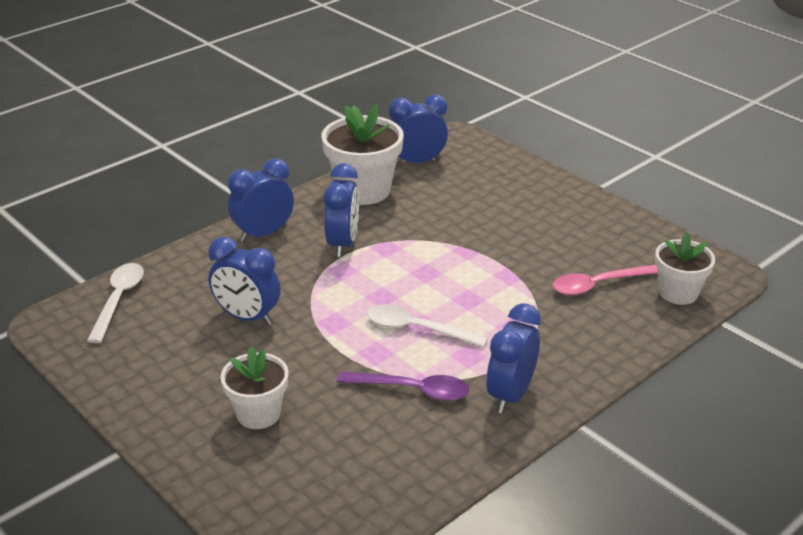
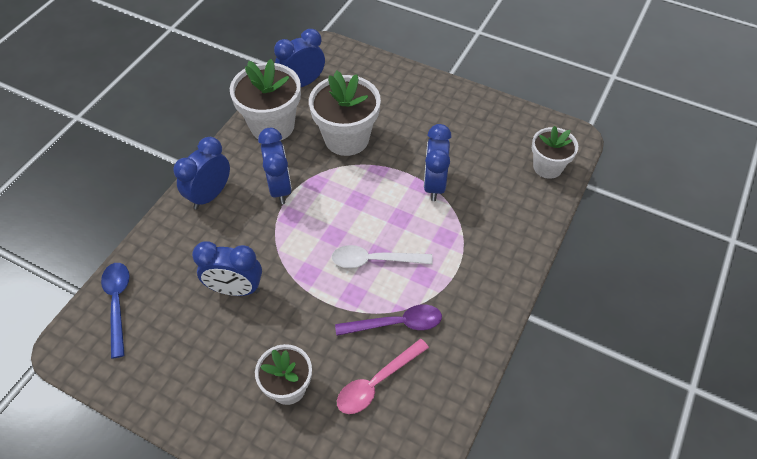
camera: 20 degrees left, 20 degrees up
white spoon [87,263,144,343] -> blue spoon [101,263,130,359]
blue clock [486,303,541,413] -> blue clock moved to [424,124,452,201]
pink spoon [553,265,658,295] -> pink spoon moved to [337,339,429,414]
none -> white flower pot [309,71,381,156]

